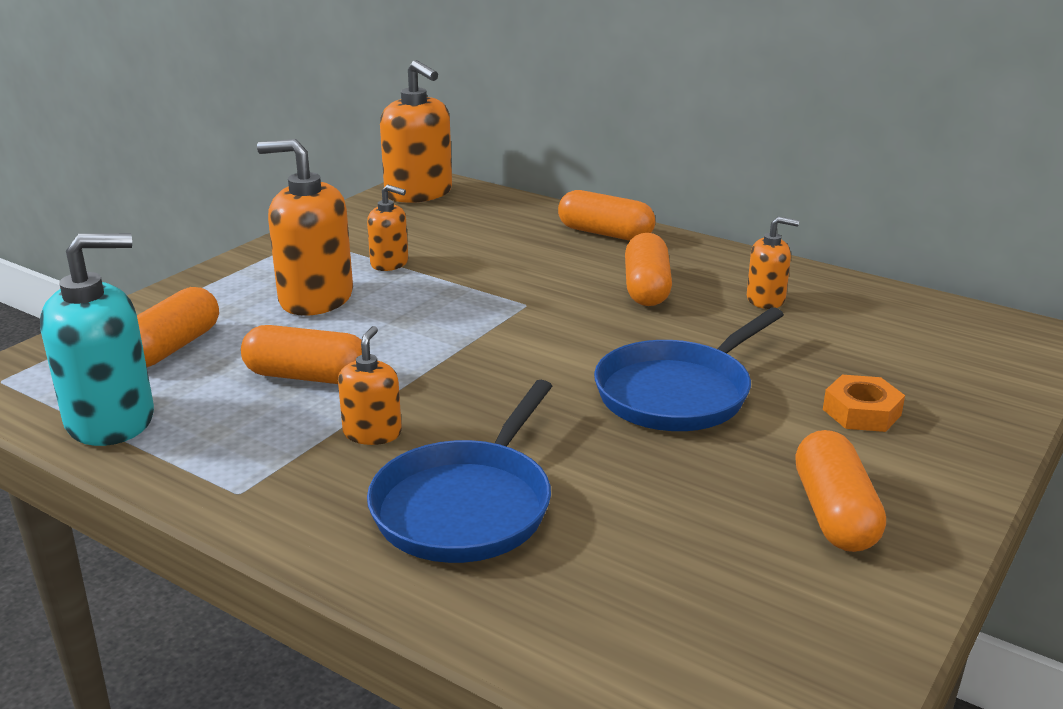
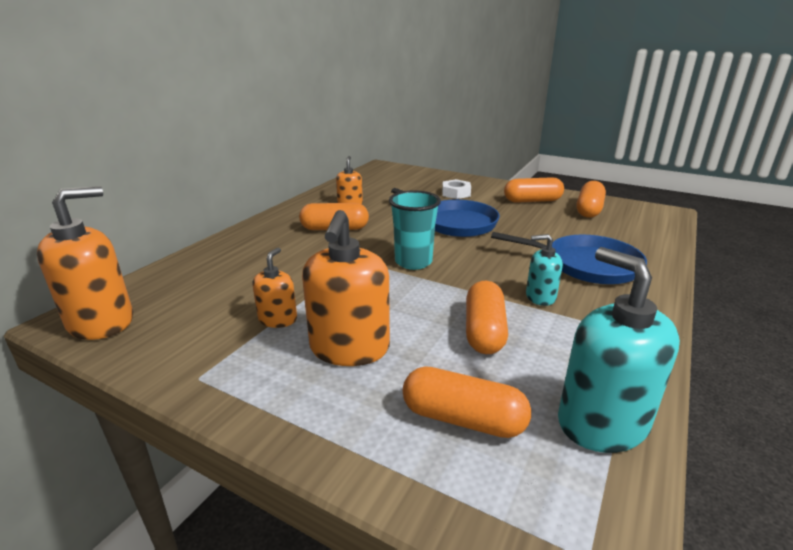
camera: 95 degrees left, 0 degrees up
orange soap dispenser [338,326,402,445] -> turquoise soap dispenser [526,234,563,306]
orange capsule [558,190,655,241] -> orange capsule moved to [576,181,606,218]
orange nut [823,375,905,432] -> white nut [442,179,471,199]
none -> turquoise cup [389,190,441,270]

